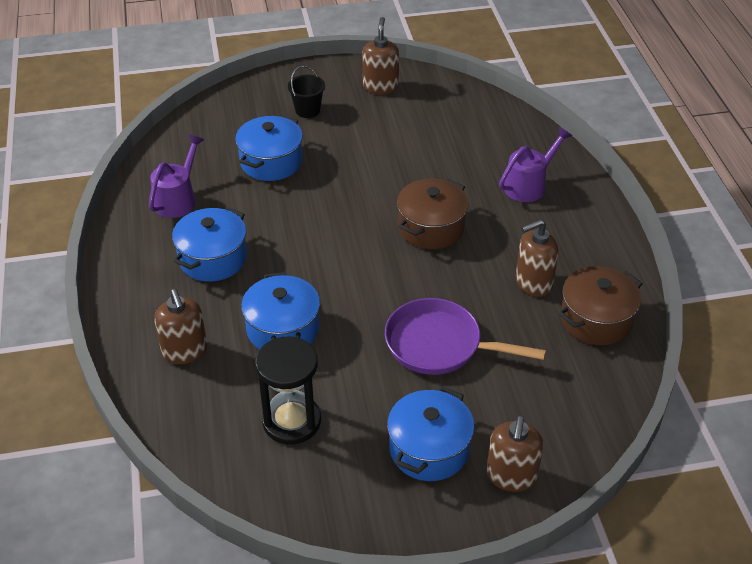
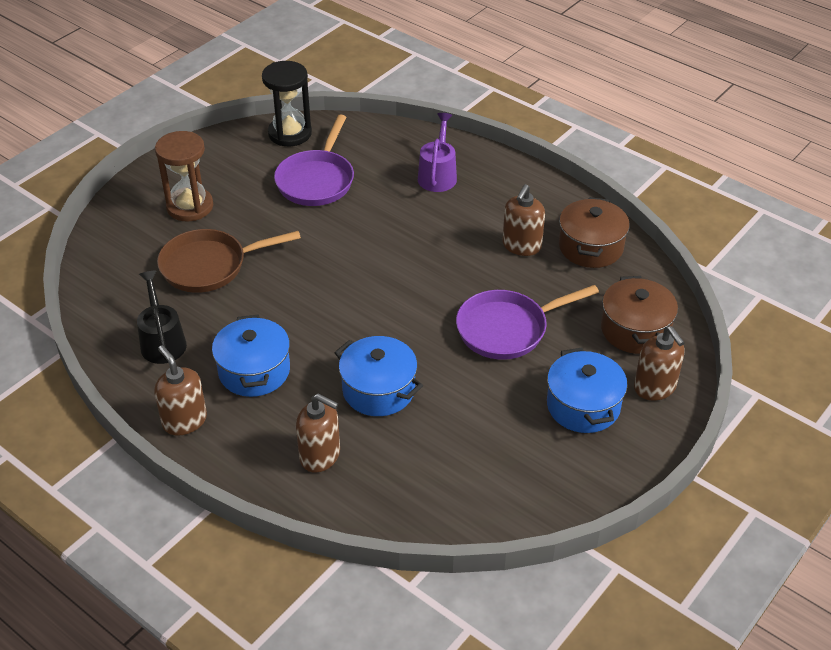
camera: 40 degrees left, 0 degrees up
purple watering can [149,134,204,218] -> black watering can [137,271,187,364]
blue pot [235,115,303,181] -> brown pan [157,229,301,293]
black hourglass [255,336,321,445] -> black hourglass moved to [262,61,312,146]
black bucket [288,66,325,118] -> brown hourglass [155,131,213,221]
brown soap dispenser [362,17,399,94] -> brown soap dispenser moved to [154,345,207,436]
brown pot [397,178,469,249] -> brown pot moved to [601,276,678,354]
none -> purple pan [274,114,354,206]

